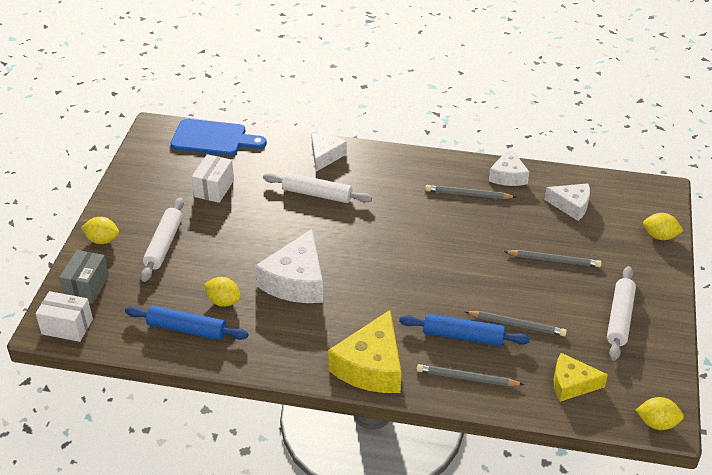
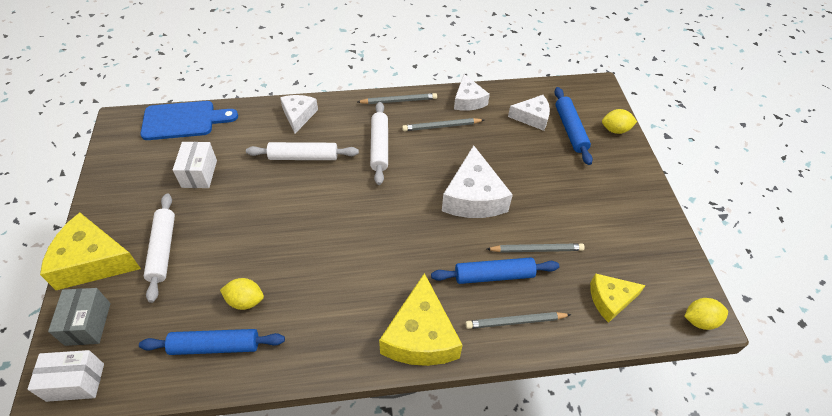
camera: 20 degrees left, 10 degrees up
yellow lemon [81,217,119,244] -> yellow cheese [40,212,141,290]
white cheese [255,229,323,303] -> white cheese moved to [442,145,513,218]
grey pencil [504,250,602,267] -> grey pencil moved to [358,93,437,104]
white rolling pin [607,266,636,361] -> white rolling pin moved to [370,102,388,185]
none -> blue rolling pin [554,87,593,165]

